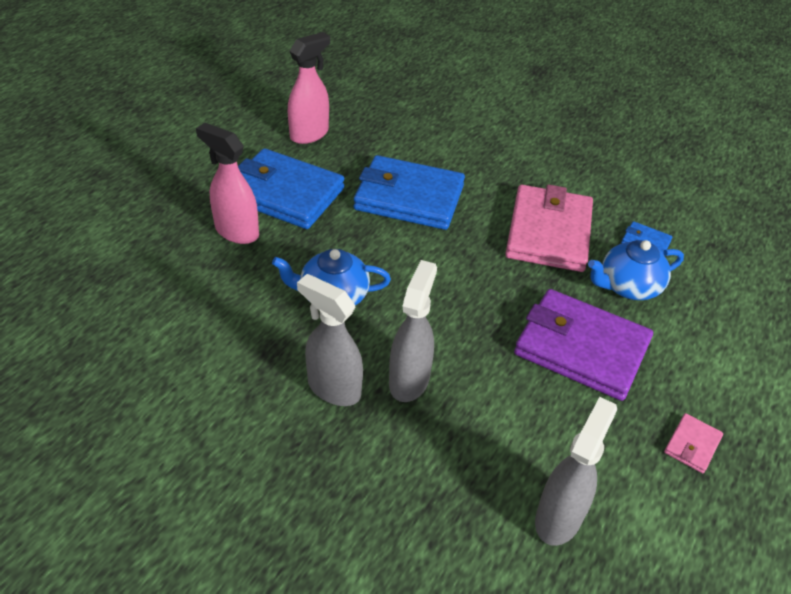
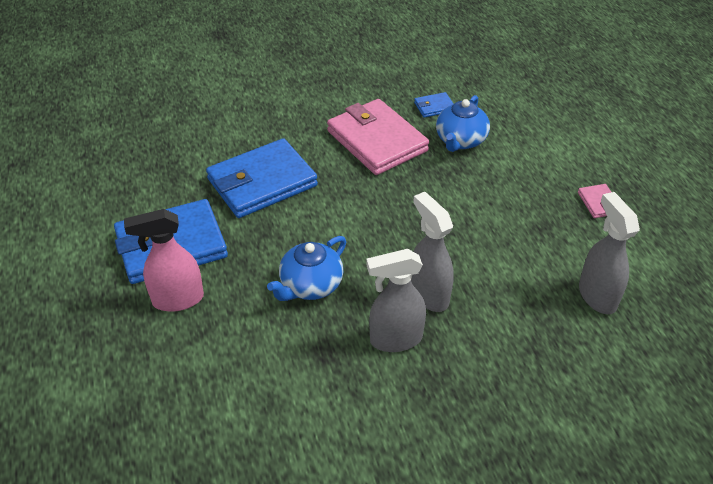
camera: 45 degrees left, 0 degrees up
pink spray bottle [288,32,330,144] -> none
purple wallet [514,289,653,401] -> none

